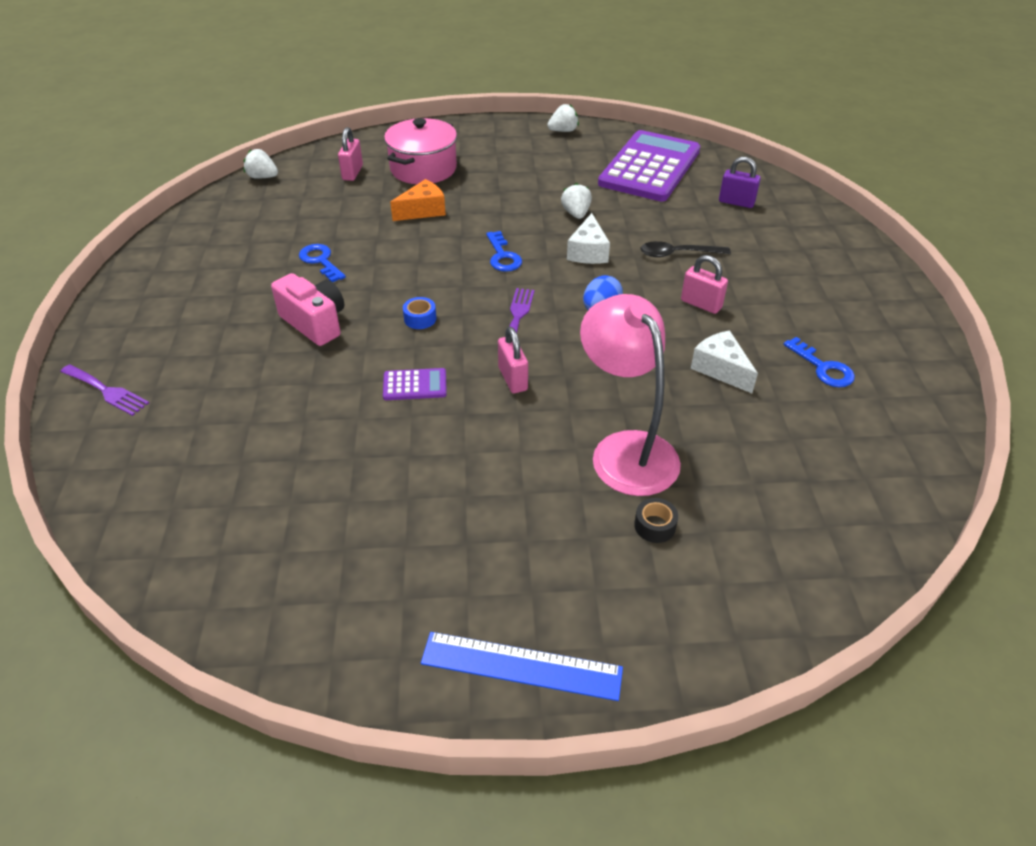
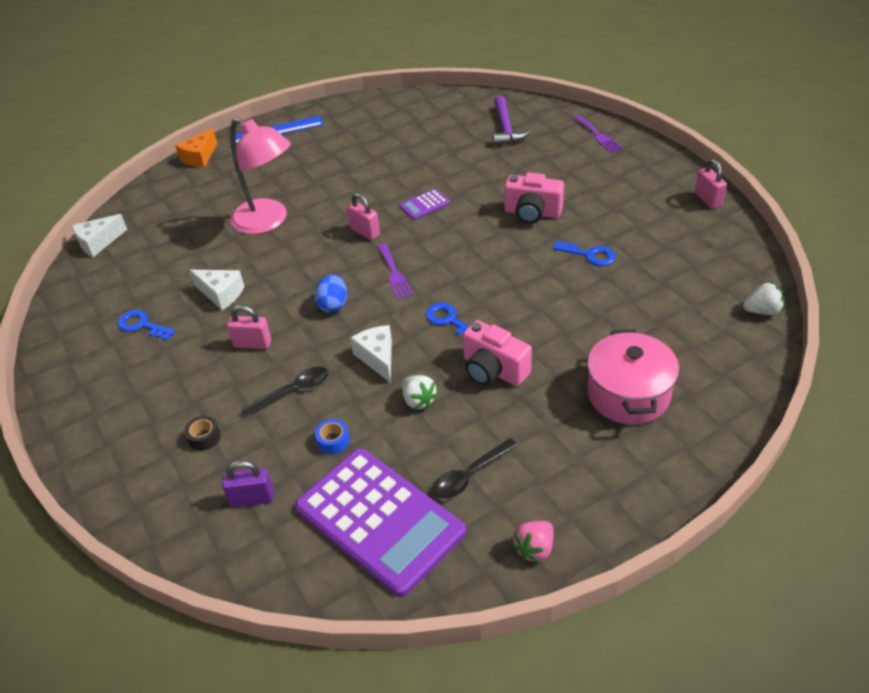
camera: 155 degrees right, 0 degrees up
purple fork [60,364,149,416] -> purple fork turned 120 degrees counterclockwise [572,115,623,153]
pink padlock [338,127,363,181] -> pink padlock moved to [695,159,727,209]
orange cheese [390,179,446,221] -> orange cheese moved to [175,128,217,168]
blue tape [403,297,436,329] -> blue tape moved to [315,419,350,454]
white strawberry [547,104,579,132] -> pink strawberry [512,521,554,563]
purple calculator [598,130,700,201] -> purple calculator turned 45 degrees counterclockwise [295,448,466,597]
black tape [634,498,678,543] -> black tape moved to [184,416,221,451]
none -> white cheese [72,214,127,257]
none -> black spoon [433,438,518,499]
none -> pink camera [463,320,532,386]
none -> purple hammer [492,96,531,146]

